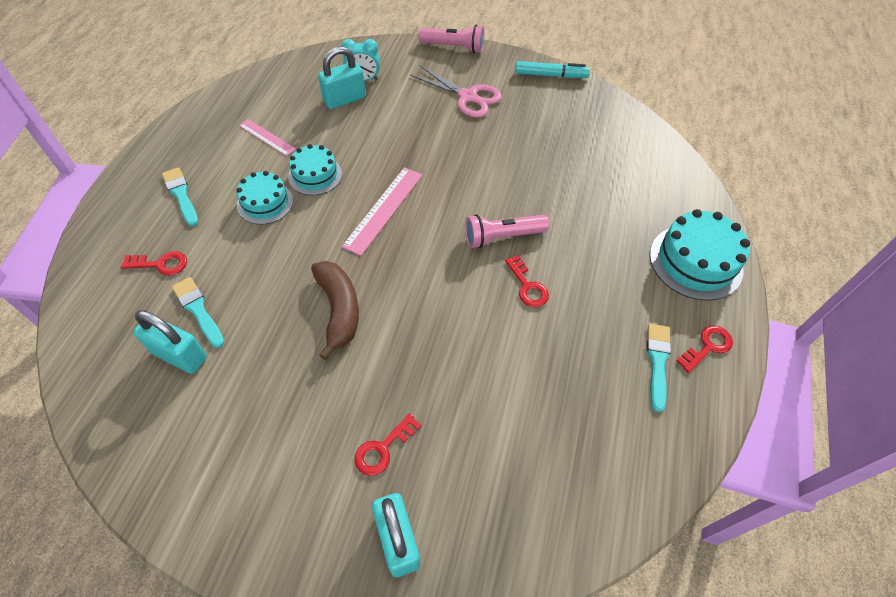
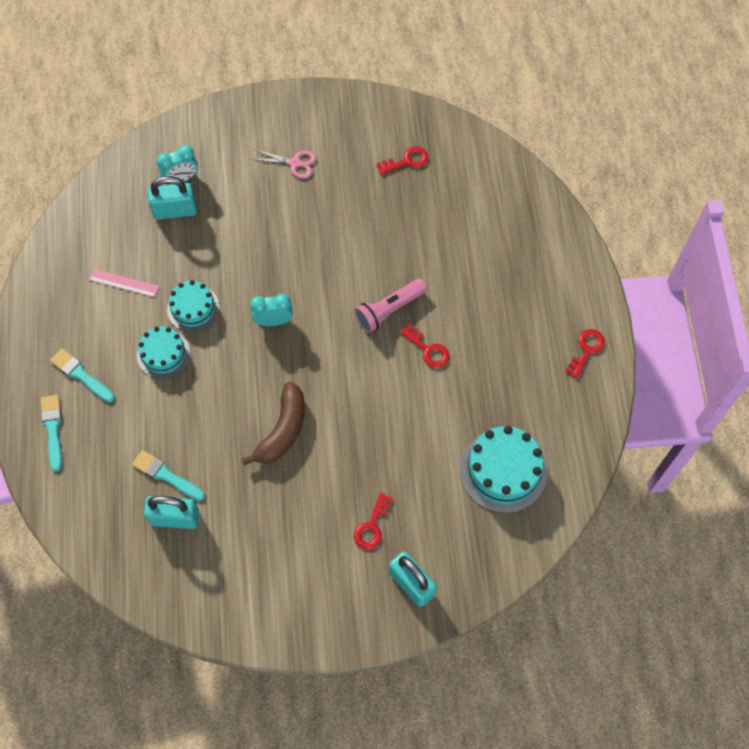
camera: 20 degrees left, 10 degrees up
red key [121,251,187,276] -> red key moved to [376,147,428,175]
brown banana [311,261,359,360] -> brown banana turned 60 degrees clockwise [242,382,305,466]
turquoise padlock [318,46,366,109] -> turquoise padlock turned 45 degrees clockwise [148,176,197,220]
pink ruler [342,167,422,256] -> turquoise clock [250,294,293,326]
pink scissors [410,65,502,117] -> pink scissors [252,149,316,179], size x0.63
pink flashlight [419,25,484,53] -> none
turquoise marker [515,61,590,78] -> none
turquoise brush [647,324,671,412] -> turquoise brush moved to [41,395,62,472]
turquoise cake [650,209,750,301] -> turquoise cake moved to [460,426,548,513]

